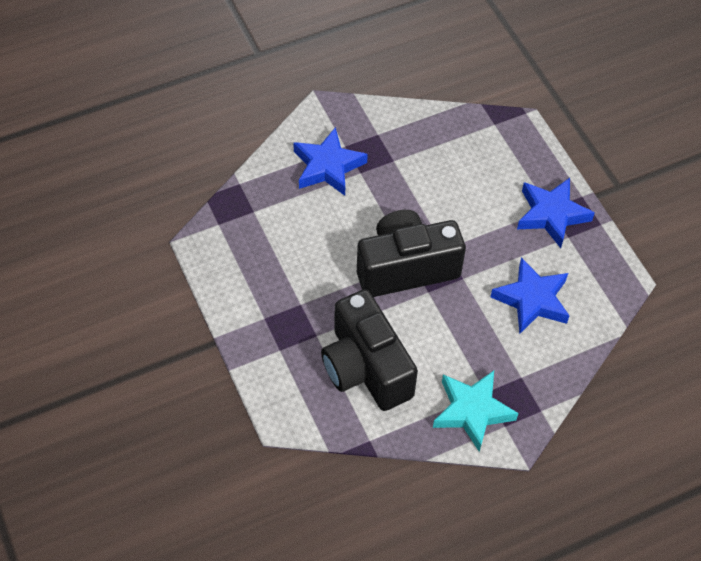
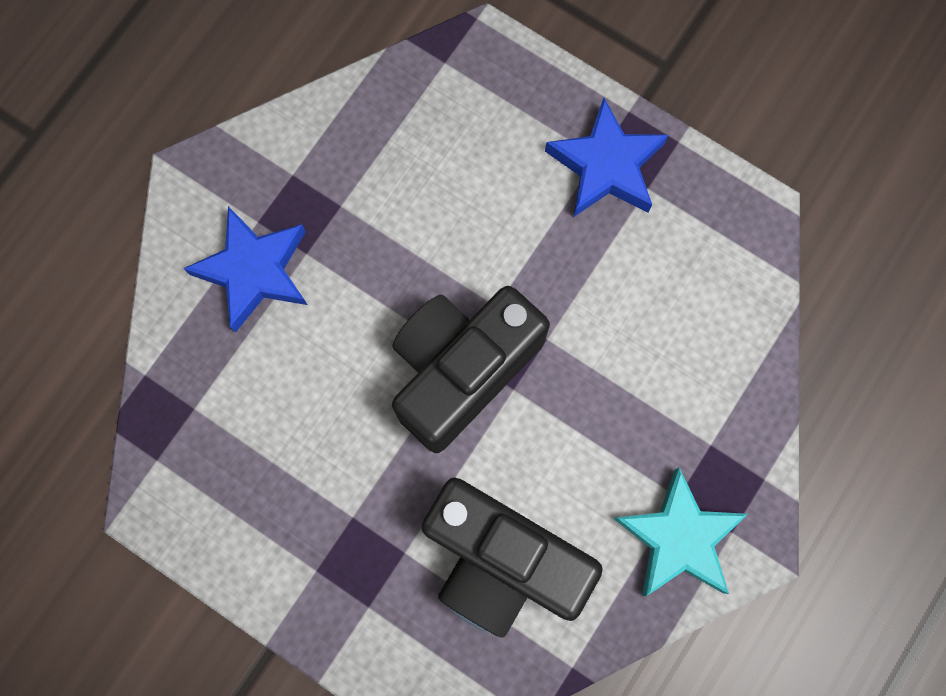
camera: 30 degrees left, 20 degrees up
blue star [491,257,569,334] -> none

